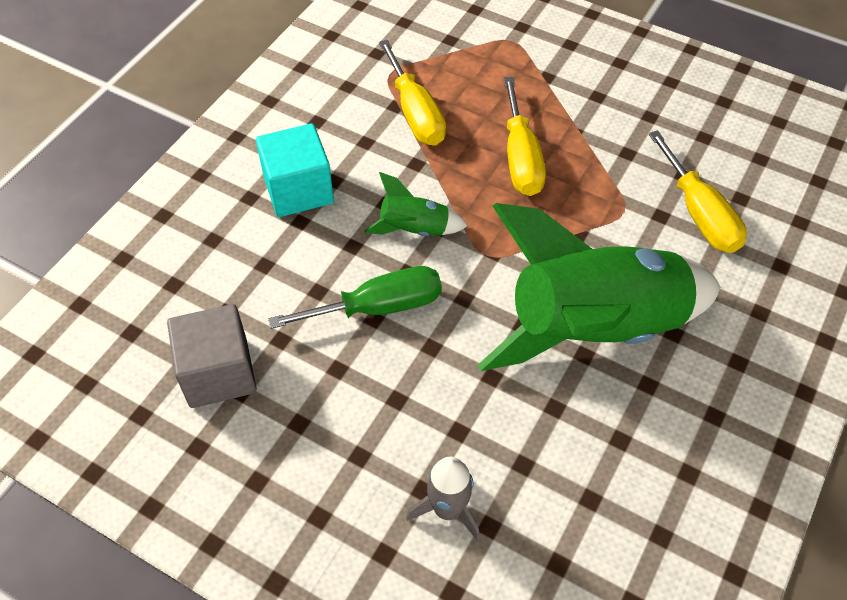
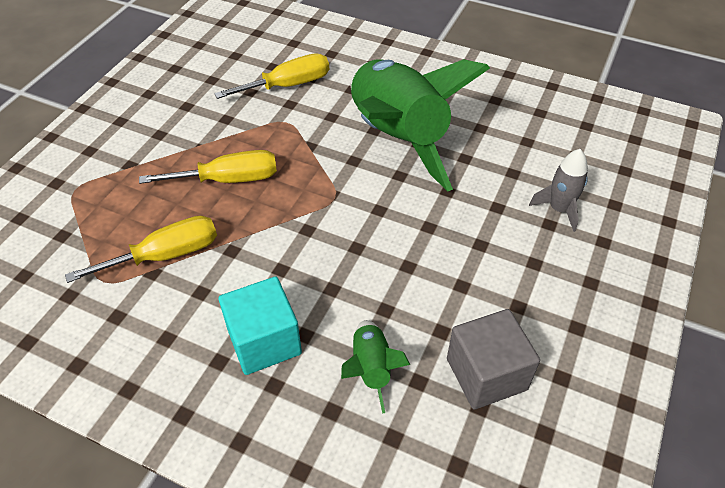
camera: 95 degrees left, 5 degrees down
green screwdriver [268,266,442,329] -> none
green rocket [364,172,468,236] -> green rocket moved to [341,320,410,414]

